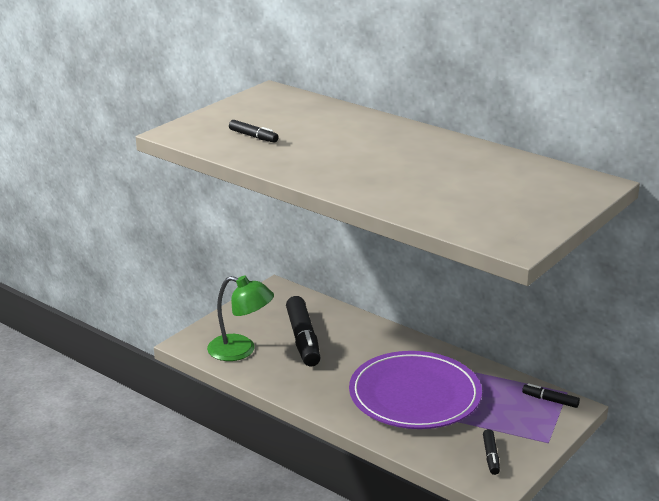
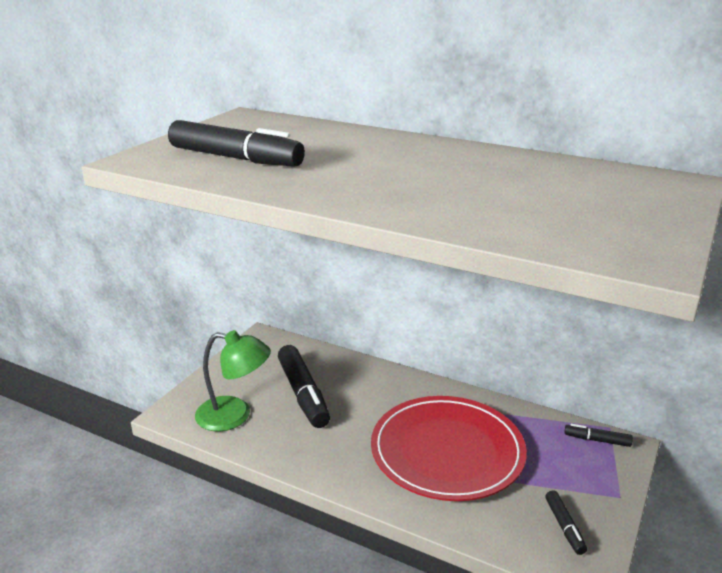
camera: 10 degrees left, 0 degrees up
black marker [229,120,279,143] -> black marker [168,120,305,167], size x2.05
purple plate [349,351,482,429] -> red plate [371,396,527,501]

